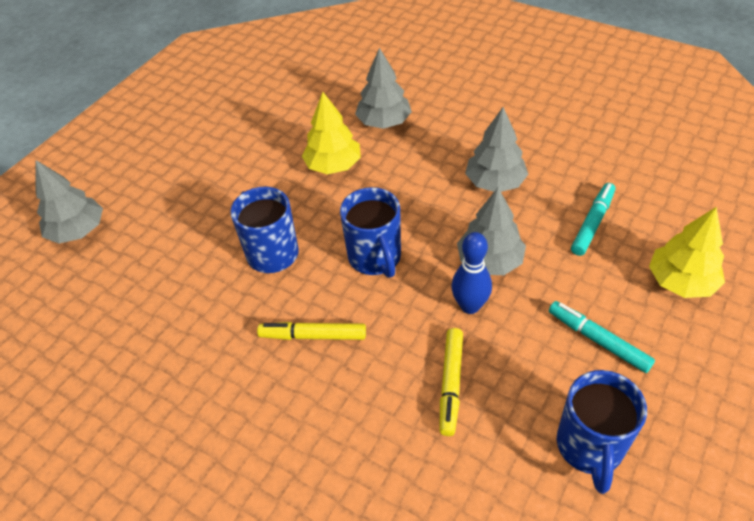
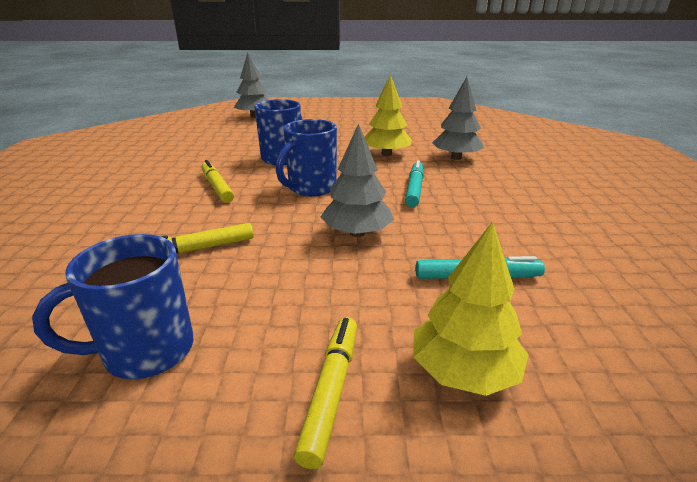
camera: 55 degrees right, 20 degrees down
blue bowling pin [451,232,492,314] -> none
grey tree [465,107,528,192] -> none
turquoise marker [549,301,655,373] -> turquoise marker moved to [405,160,424,207]
none -> yellow marker [294,317,357,469]

